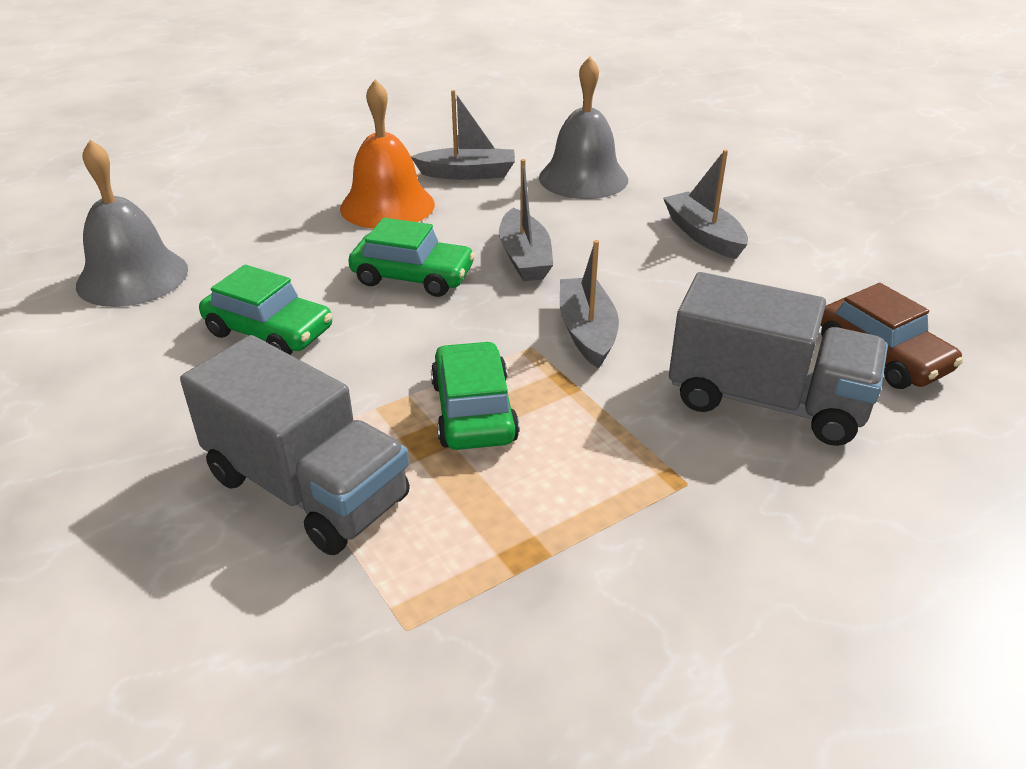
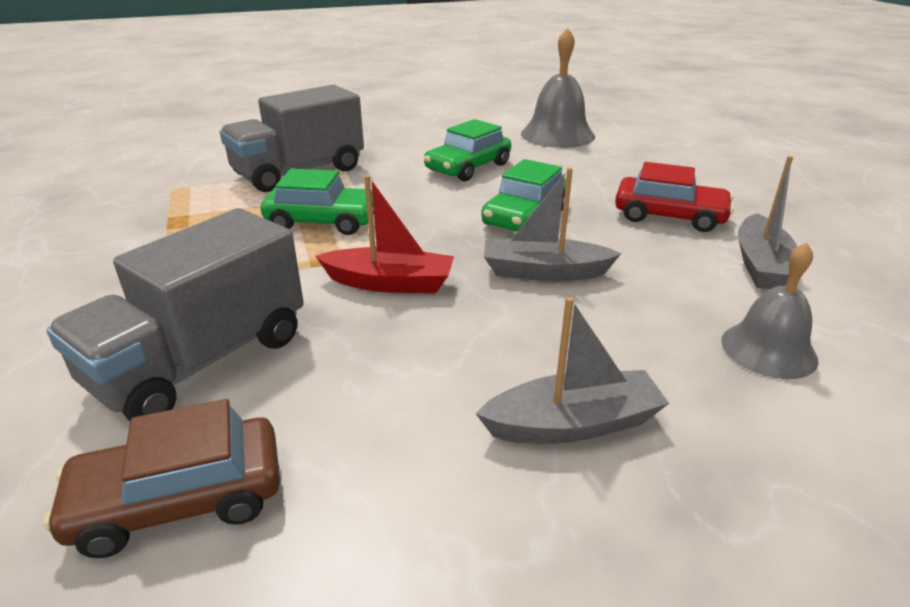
camera: 105 degrees right, 5 degrees down
orange bell [340,79,435,229] -> red car [615,162,734,232]
grey bell [539,57,628,199] -> grey bell [721,242,819,379], size x0.65
grey boat [560,240,619,369] -> red boat [316,175,454,293]

